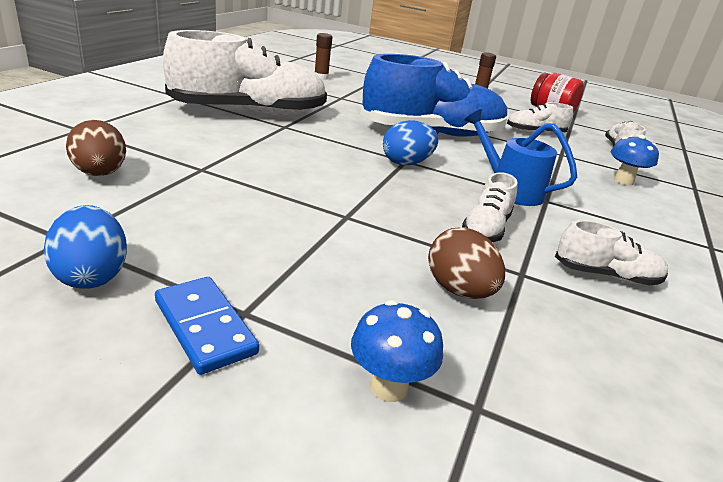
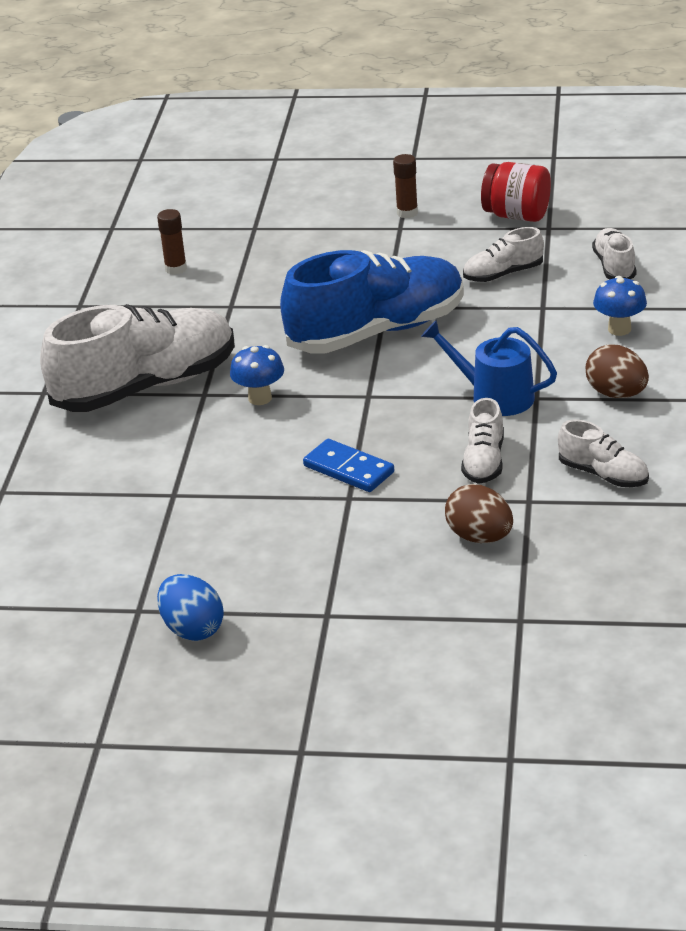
camera: 10 degrees left, 5 degrees up
brown egg [66,120,126,176] -> brown egg moved to [585,344,649,398]
blue domino [155,277,259,375] -> blue domino moved to [303,439,394,492]
blue mushroom [351,300,443,402] -> blue mushroom moved to [230,345,284,405]
blue egg [383,120,438,165] -> none
white shoe [555,220,668,285] -> white shoe turned 45 degrees clockwise [558,420,649,487]

